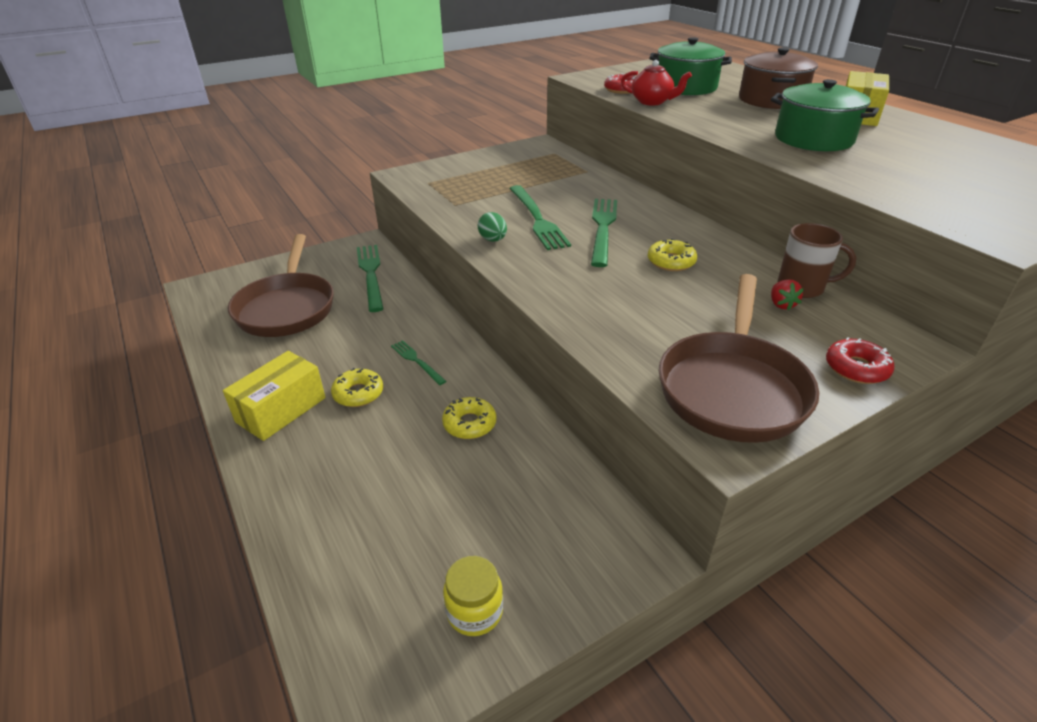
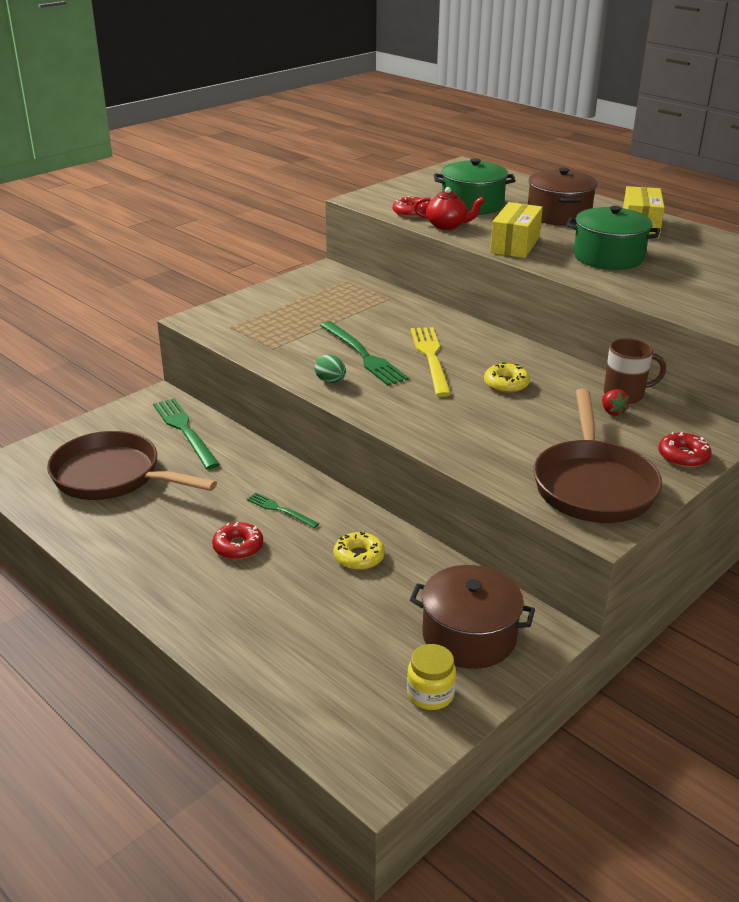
camera: 15 degrees left, 5 degrees down
yellow box [223,351,326,441] -> yellow box moved to [490,202,543,258]
brown pan [228,234,334,337] -> brown pan turned 135 degrees clockwise [47,431,217,500]
yellow donut [331,368,383,407] -> red donut [212,522,263,560]
green fork [591,199,617,267] -> yellow fork [411,327,451,397]
none -> brown pot [410,565,535,669]

